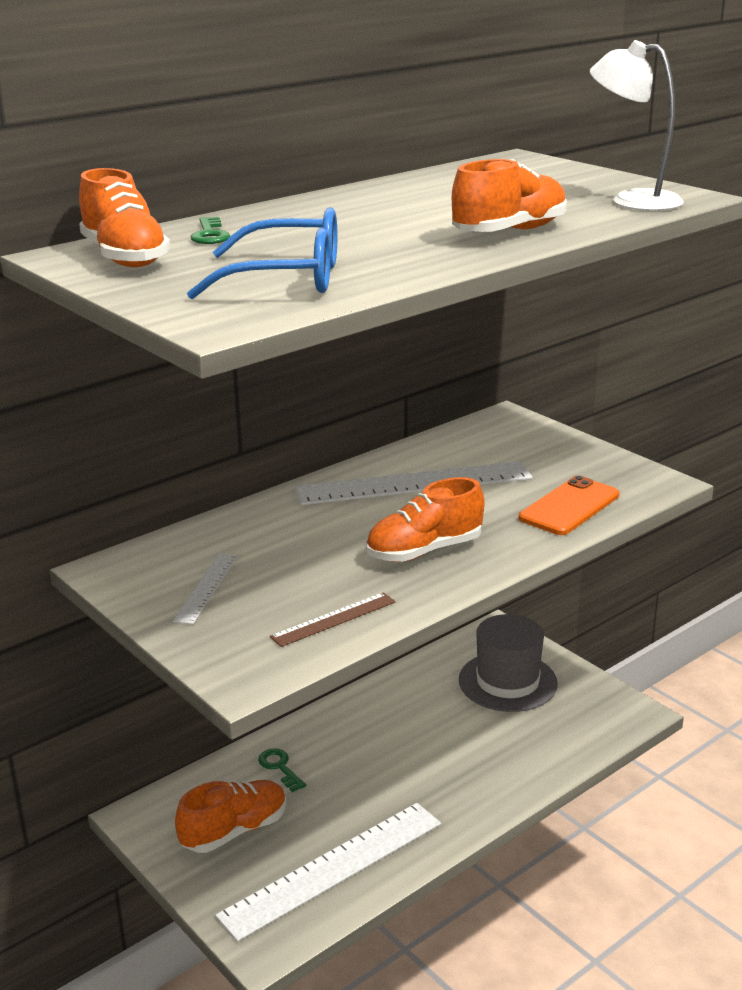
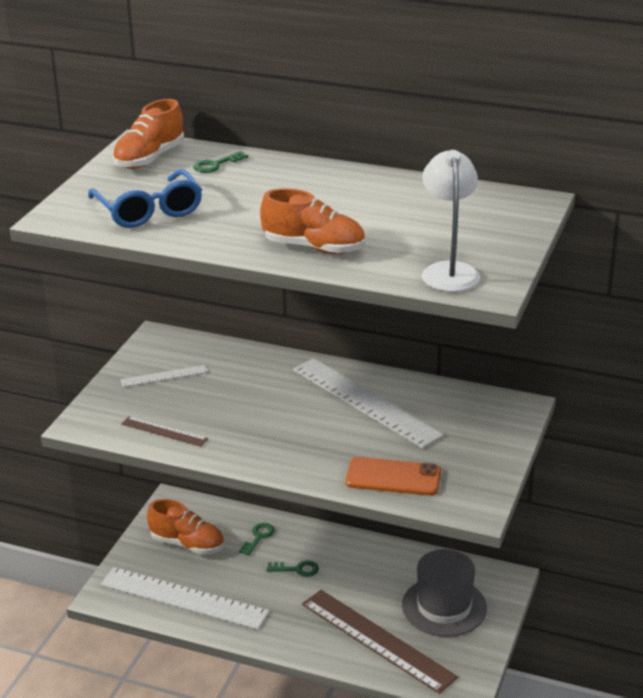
camera: 60 degrees right, 5 degrees up
orange shoe [366,477,484,562] -> none
none -> green key [267,560,319,577]
none -> brown ruler [302,590,458,694]

